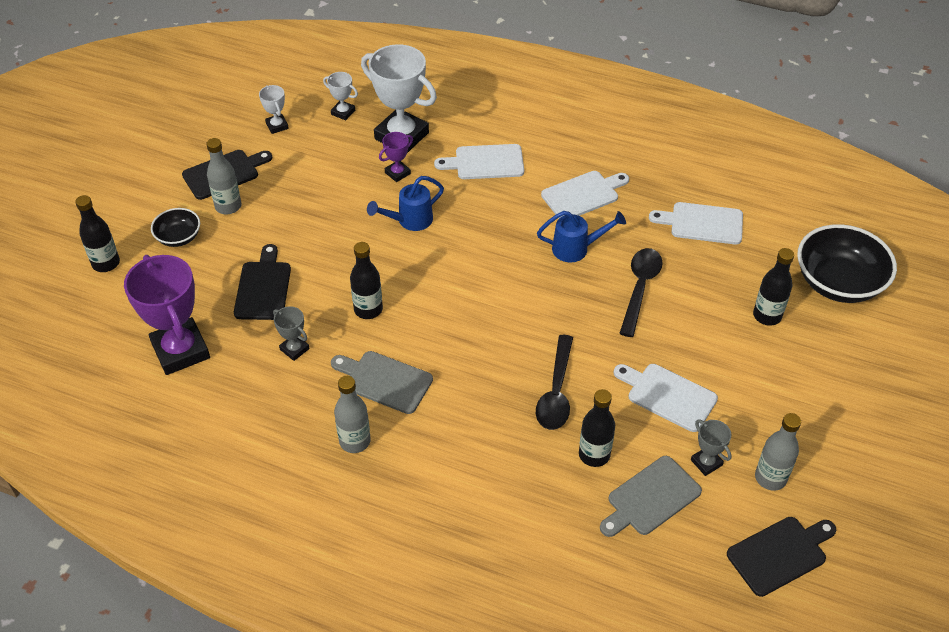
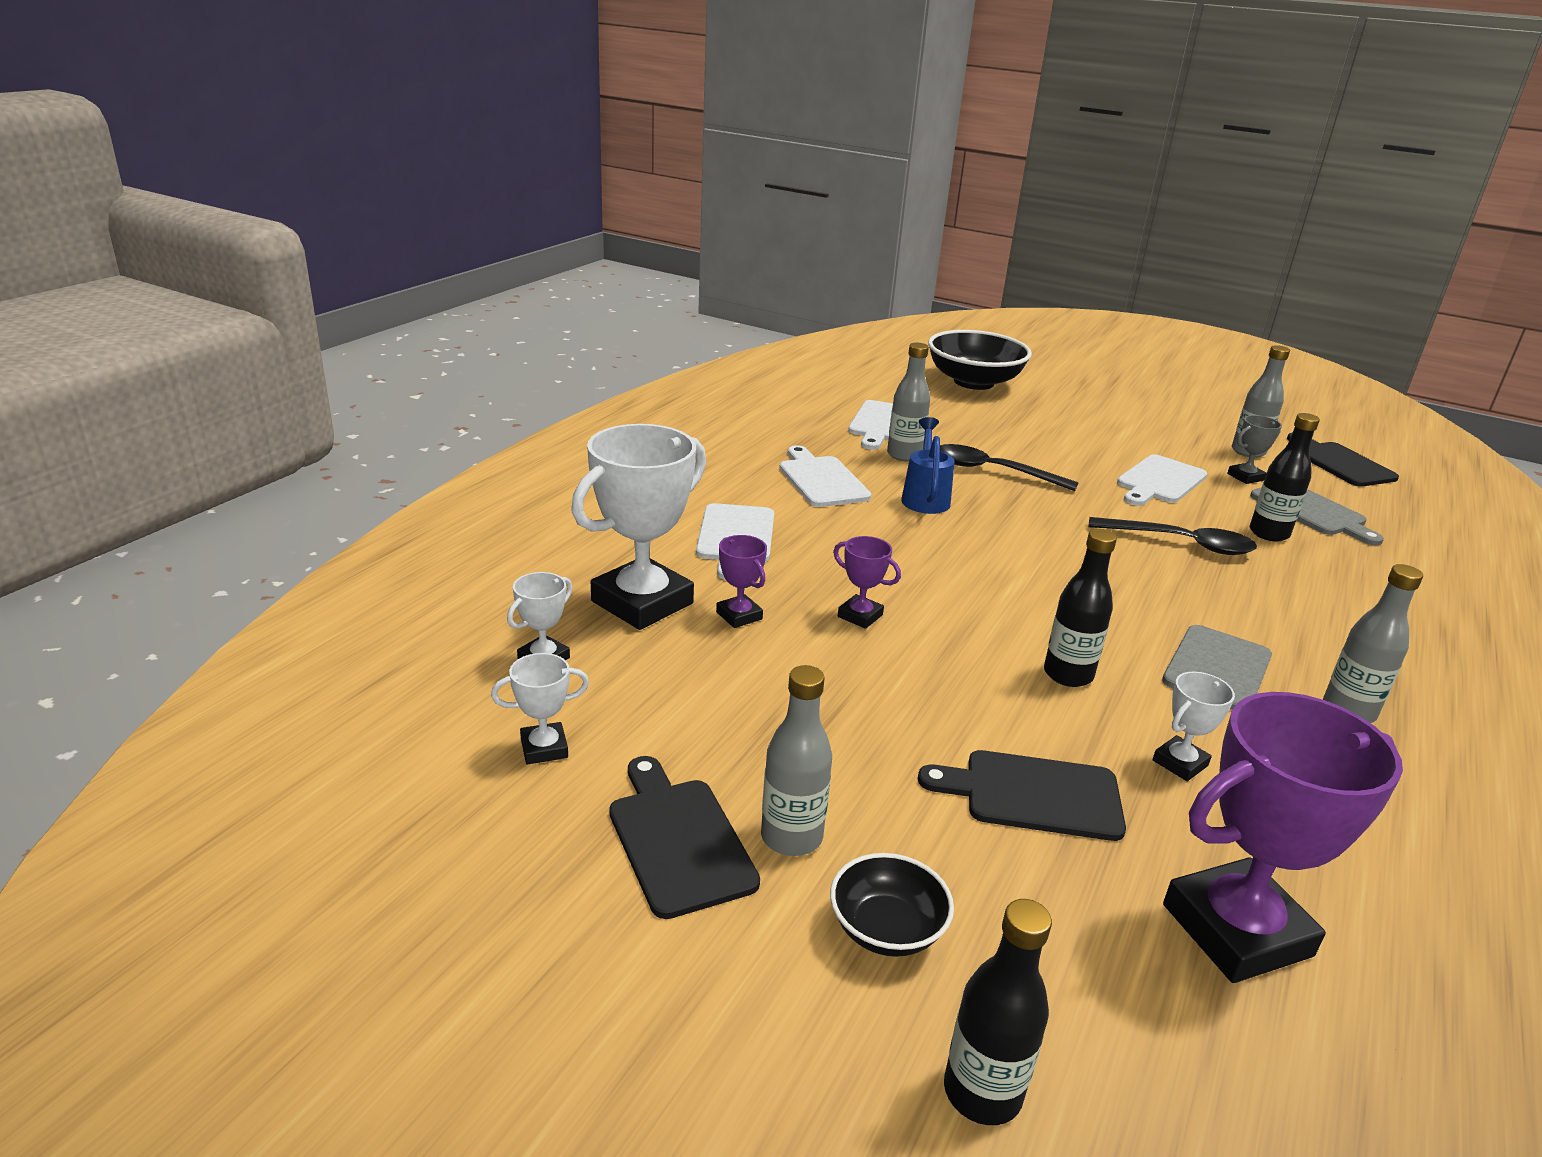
camera: 85 degrees left, 20 degrees down
grey trophy [273,306,310,361] -> white trophy [1153,672,1235,781]
blue watering can [367,176,444,231] -> purple trophy [833,536,901,629]
black bottle [753,248,794,326] -> none
none -> grey bottle [887,343,930,461]

